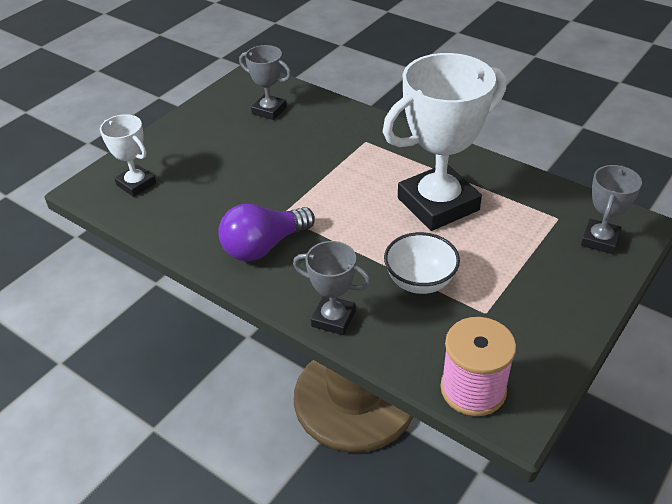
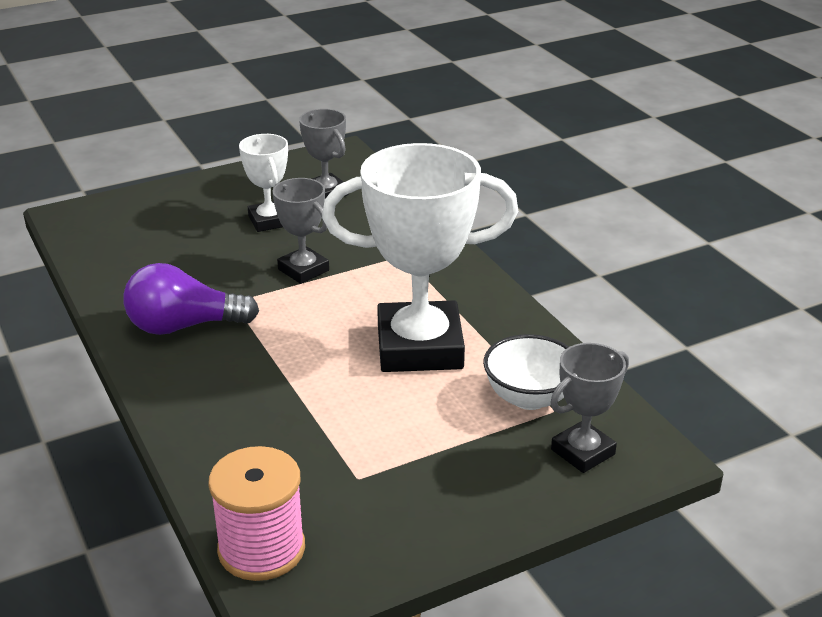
camera: 25 degrees right, 10 degrees down
white trophy [100,114,156,197] -> white trophy moved to [239,134,288,232]
grey trophy [293,241,371,335] -> grey trophy moved to [273,178,329,284]
white bowl [384,232,460,294] -> white bowl moved to [483,334,569,410]

